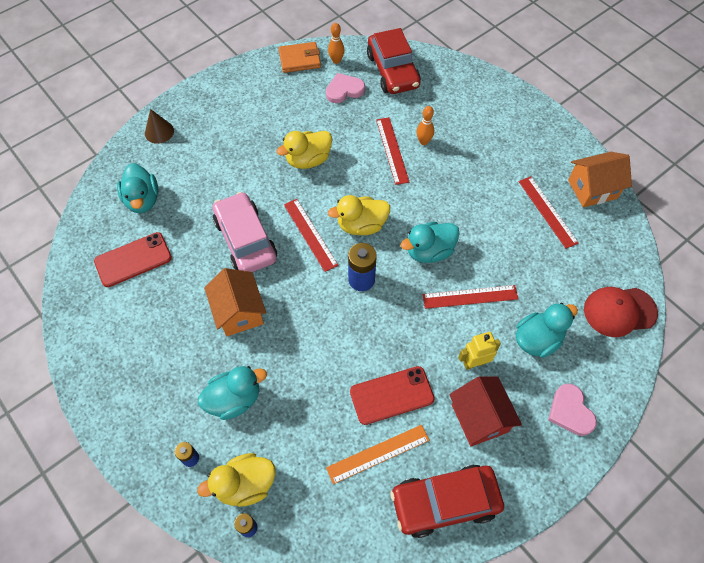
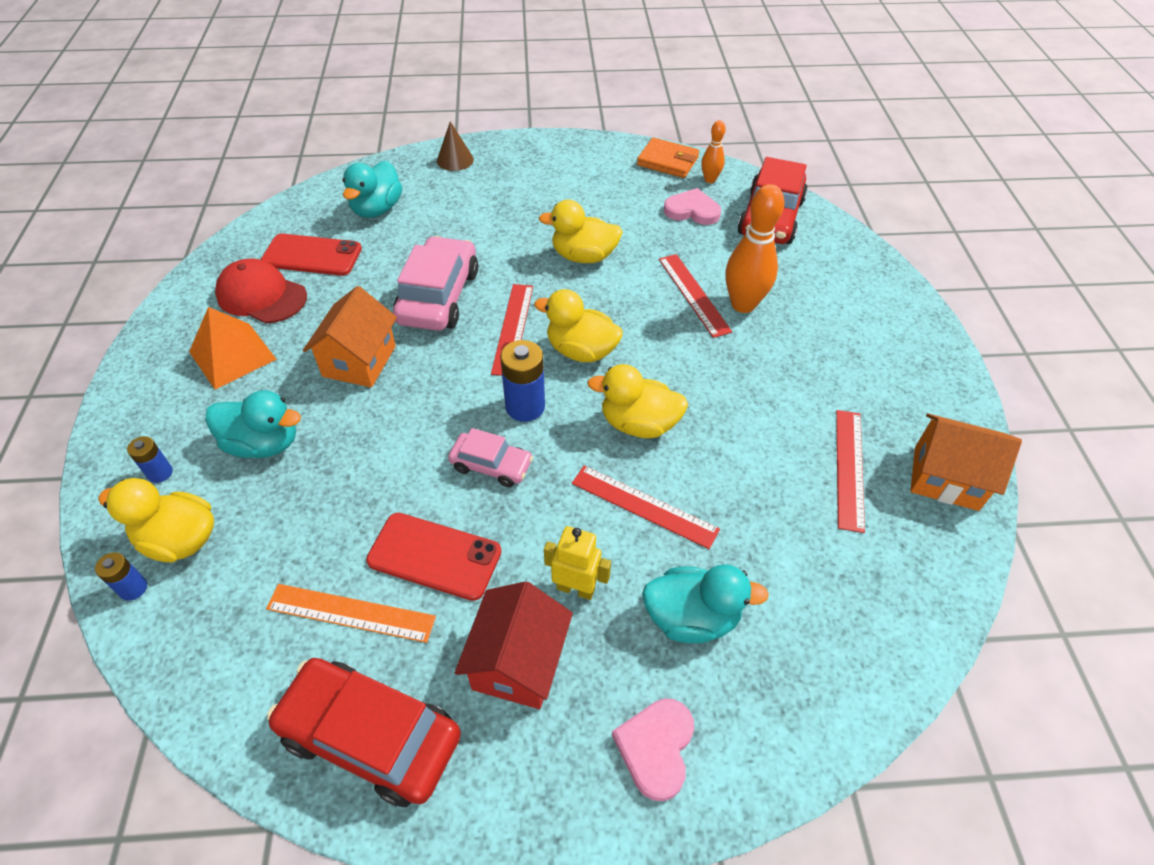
camera: 35 degrees right, 10 degrees down
red ruler [376,117,409,185] -> red ruler turned 45 degrees counterclockwise [659,254,732,338]
turquoise duck [401,222,460,263] -> yellow duck [587,364,688,438]
orange bowling pin [416,106,434,145] -> orange bowling pin [726,184,785,313], size x1.86
red cap [584,287,658,337] -> red cap moved to [215,258,307,323]
none -> orange pyramid [189,307,277,389]
none -> pink car [448,428,533,487]

